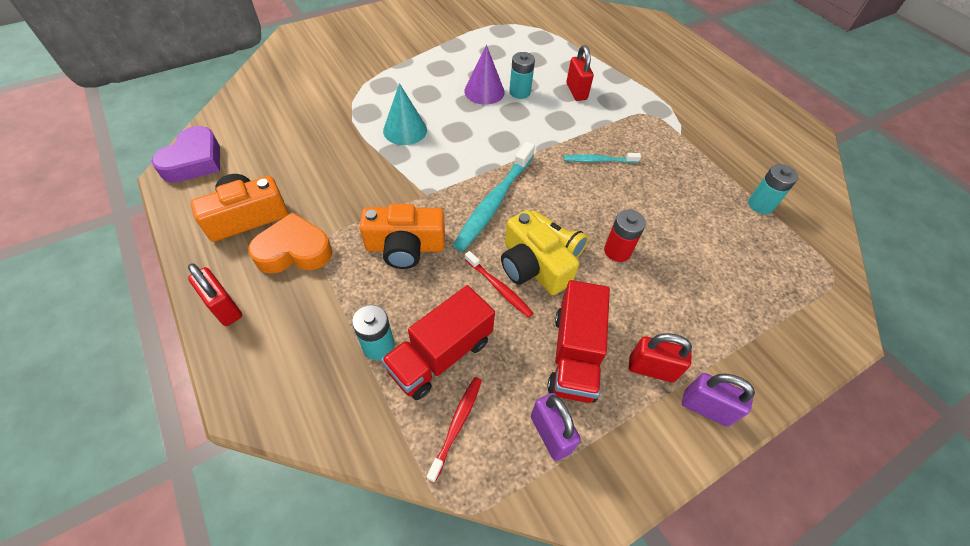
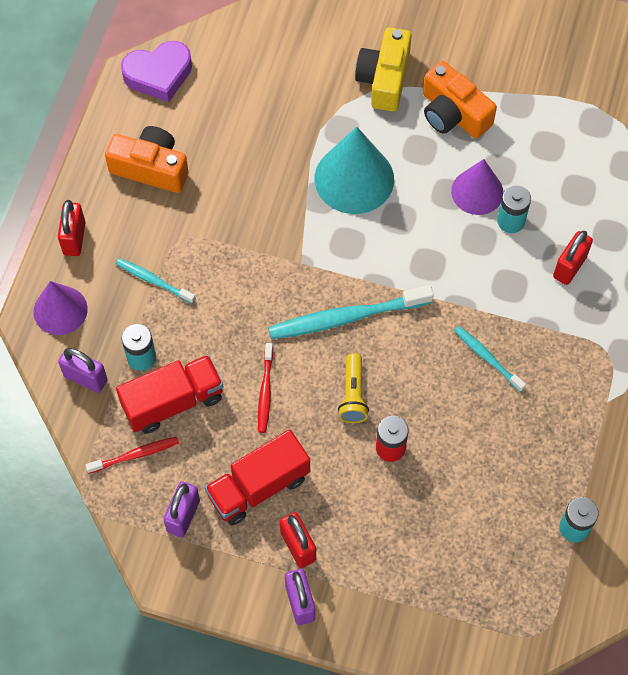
camera: 50 degrees right, 10 degrees up
orange heart [248,212,332,274] -> none
orange camera [359,204,445,269] -> orange camera moved to [423,61,497,139]
red truck [381,285,495,400] -> red truck turned 150 degrees clockwise [116,355,223,434]
turquoise cone [383,83,427,145] -> turquoise cone [315,127,394,214], size x1.53
yellow camera [501,210,579,295] -> yellow camera moved to [355,27,412,112]
none -> purple cone [34,281,88,335]
none -> purple padlock [58,348,107,393]
none -> turquoise toothbrush [116,258,196,304]

